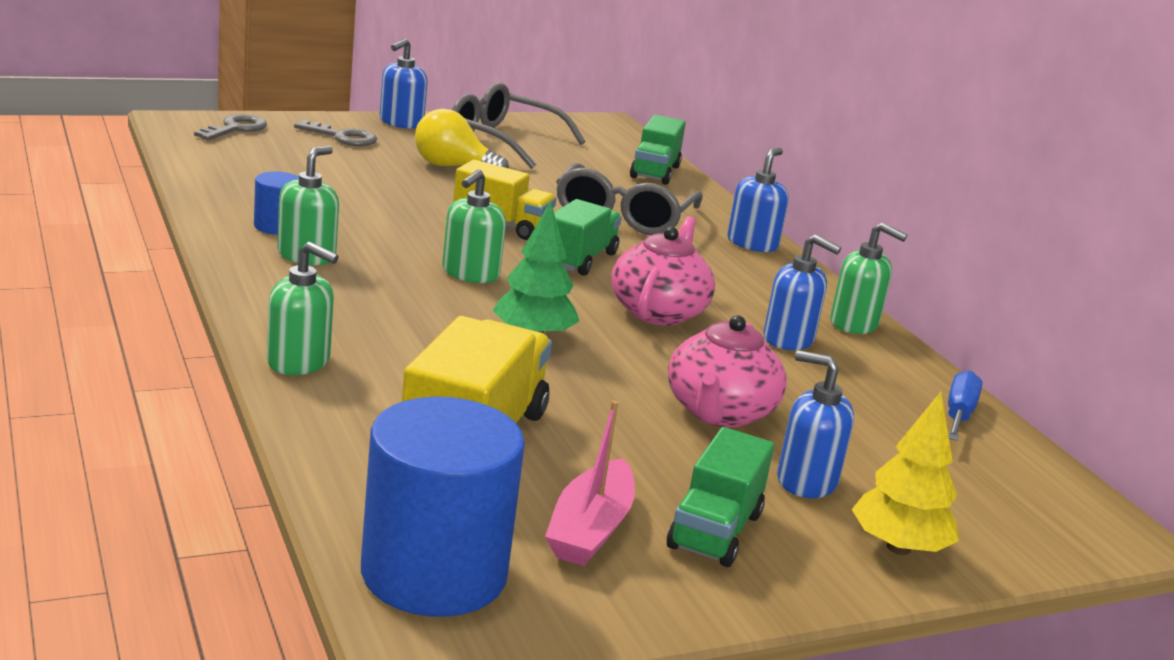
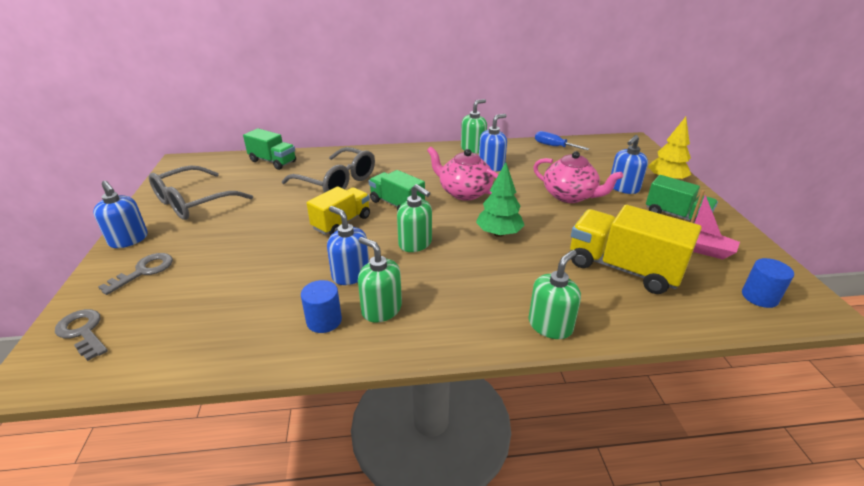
camera: 70 degrees left, 10 degrees up
blue cylinder [361,397,525,617] -> blue cylinder [742,258,794,308], size x0.47
yellow light bulb [415,109,509,168] -> none
blue soap dispenser [727,148,789,252] -> blue soap dispenser moved to [327,206,369,285]

